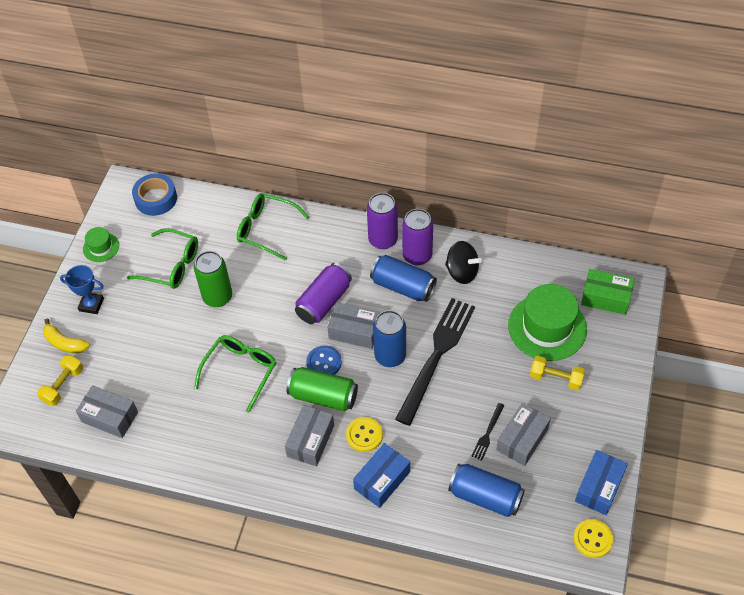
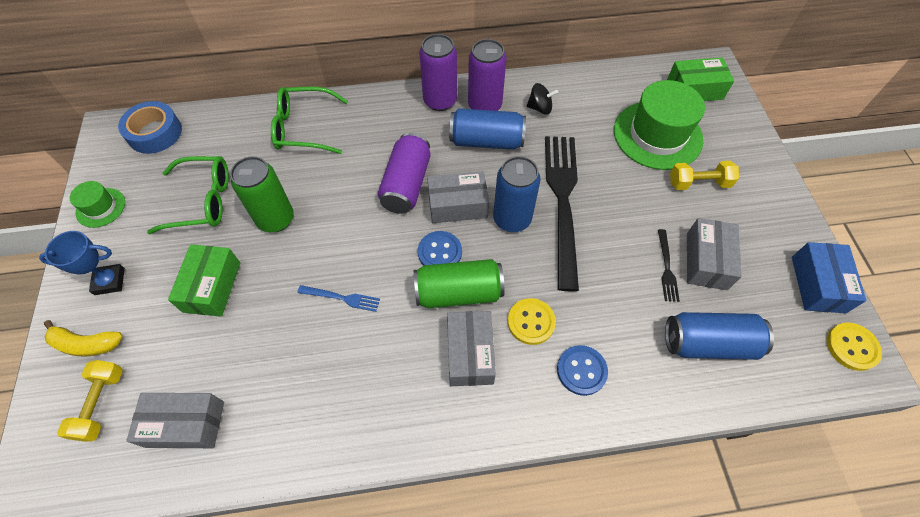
camera: 25 degrees left, 5 degrees up
green glasses [194,335,276,413] -> blue fork [297,285,380,312]
blue box [353,443,410,508] -> blue button [557,345,608,396]
black spinning top [445,241,482,284] -> black spinning top [526,83,558,114], size x0.66
none -> green box [168,244,240,317]

